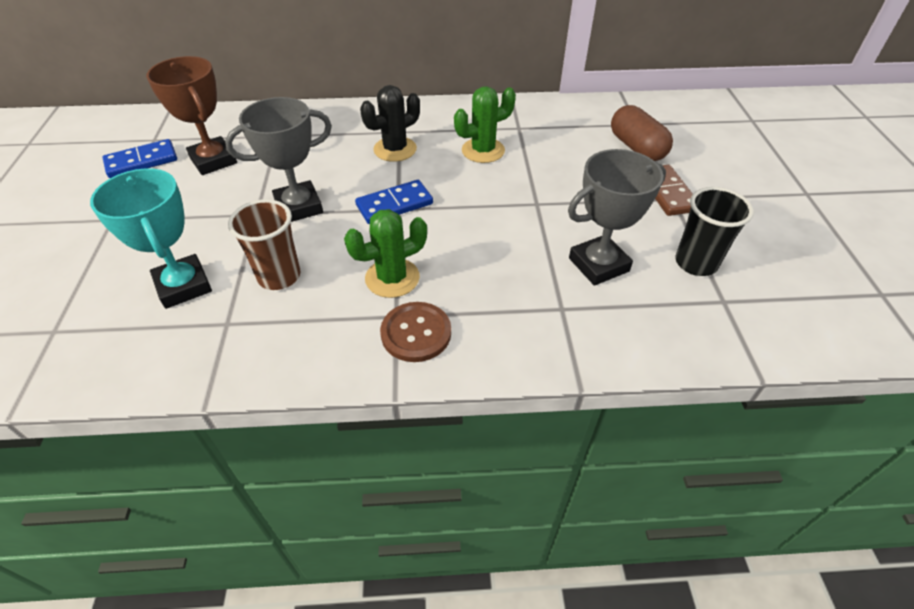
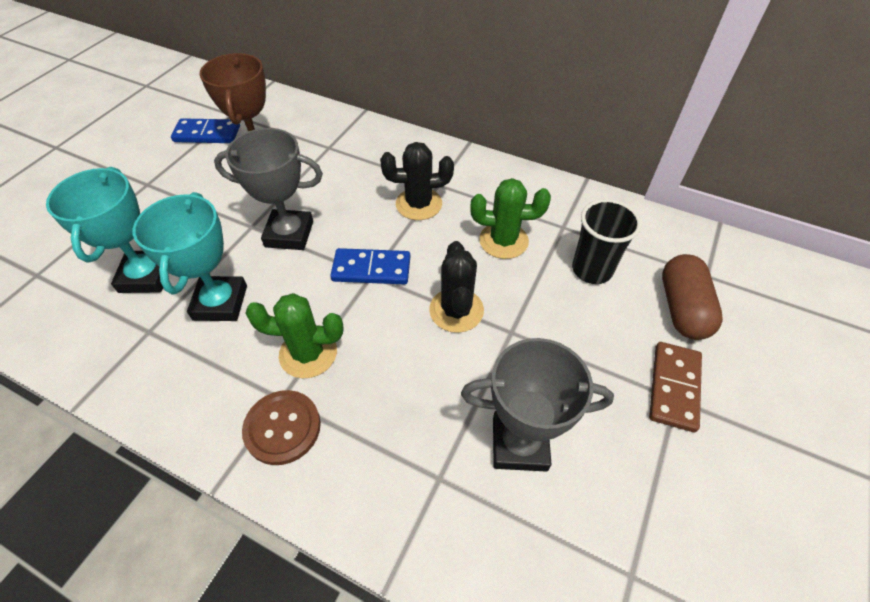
camera: 30 degrees right, 5 degrees up
brown cup [228,199,301,290] -> turquoise trophy [133,192,247,321]
black cup [675,187,754,276] -> black cup moved to [572,199,642,284]
none -> black cactus [429,241,484,333]

